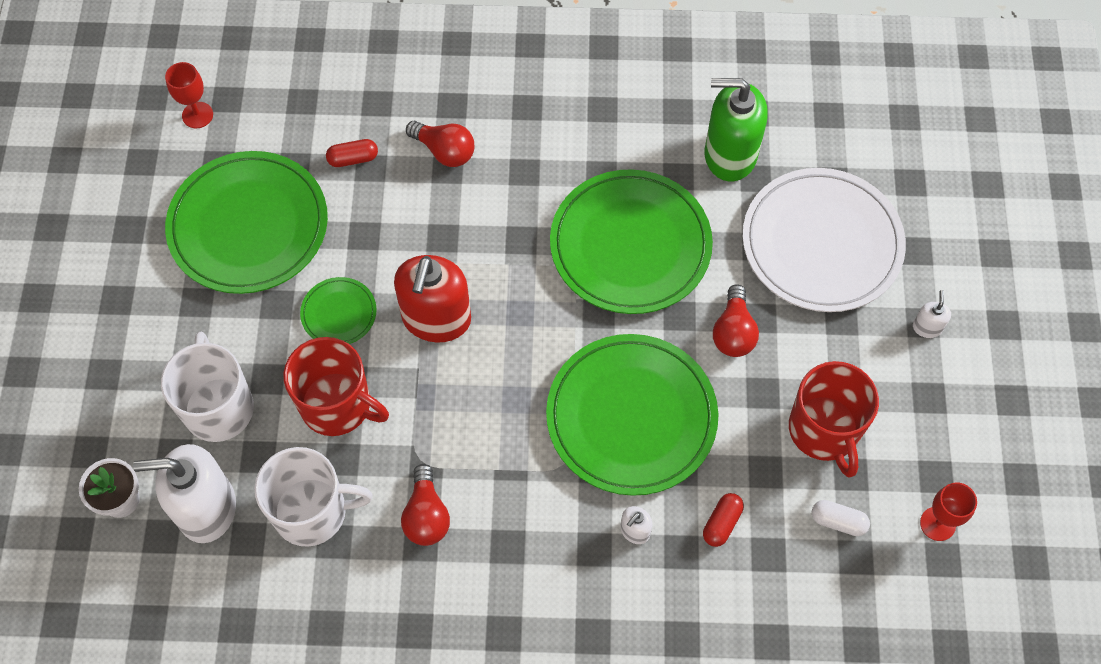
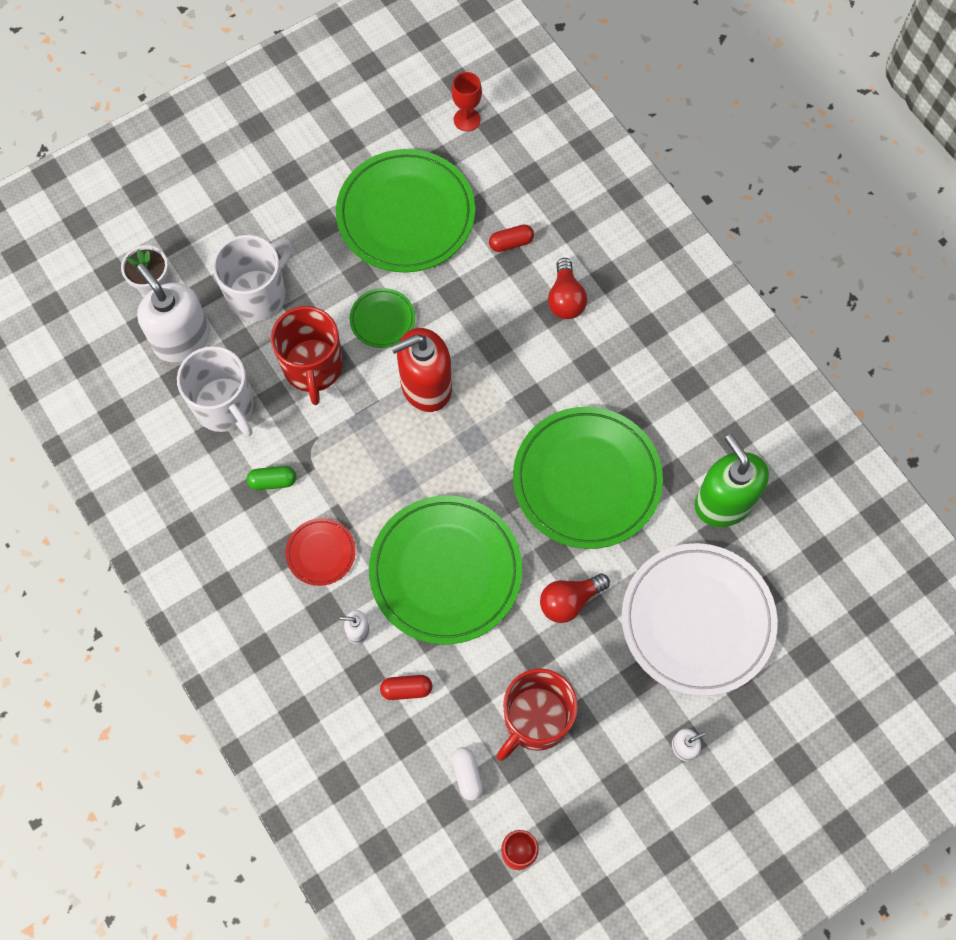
camera: 55 degrees right, 5 degrees up
red capsule [326,139,378,167] -> red capsule turned 60 degrees counterclockwise [489,224,534,252]
red light bulb [401,464,450,546] -> green capsule [247,466,296,490]
none -> red plate [286,518,356,586]

